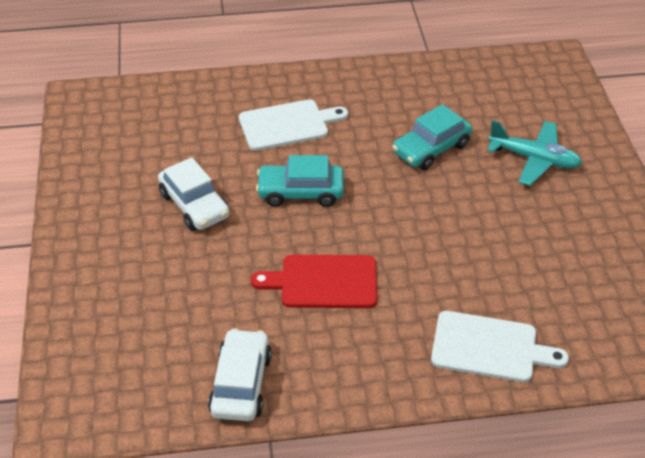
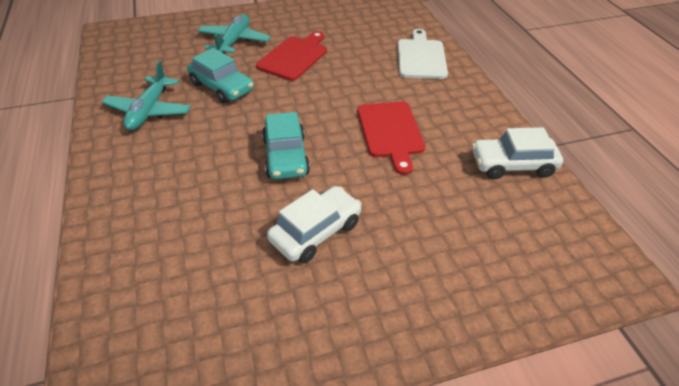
camera: 100 degrees left, 0 degrees up
white cutting board [239,99,348,151] -> none
none -> turquoise plane [102,61,191,130]
none -> red cutting board [256,31,327,81]

